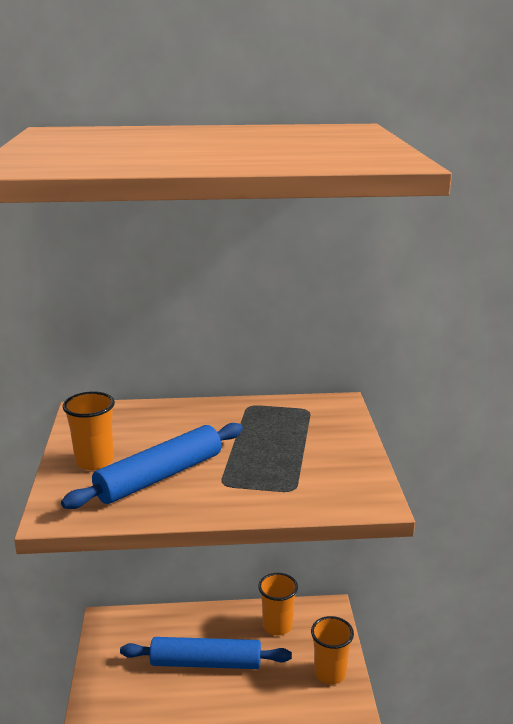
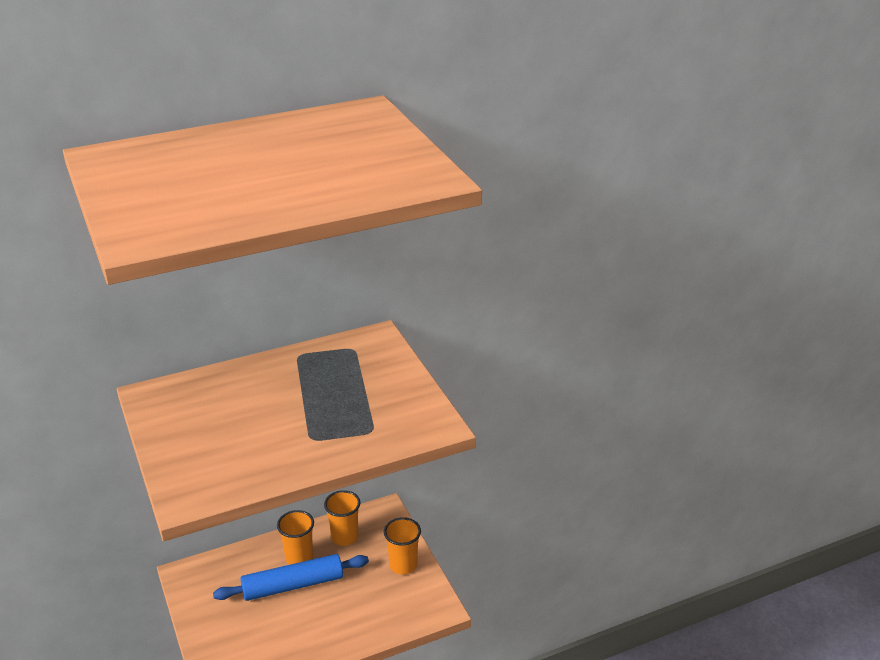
camera: 20 degrees left, 10 degrees up
blue rolling pin [61,423,243,509] -> none
orange cup [63,391,115,470] -> orange cup moved to [277,510,314,565]

